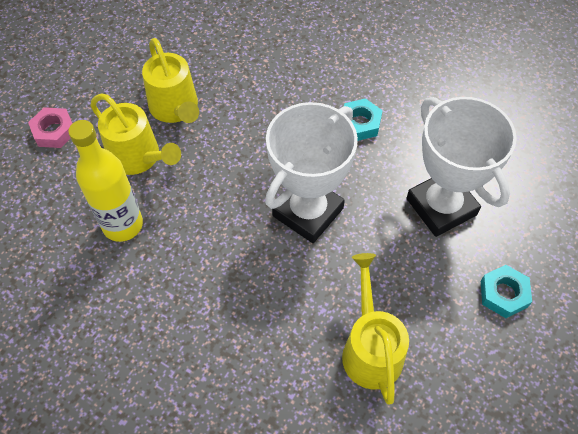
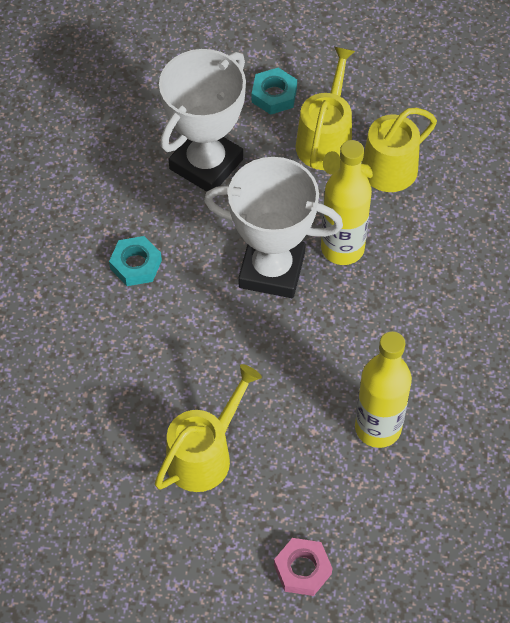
camera: 115 degrees left, 0 degrees up
yellow watering can [91,94,181,175] -> yellow watering can moved to [296,47,355,170]
none -> yellow bottle [321,140,372,265]

